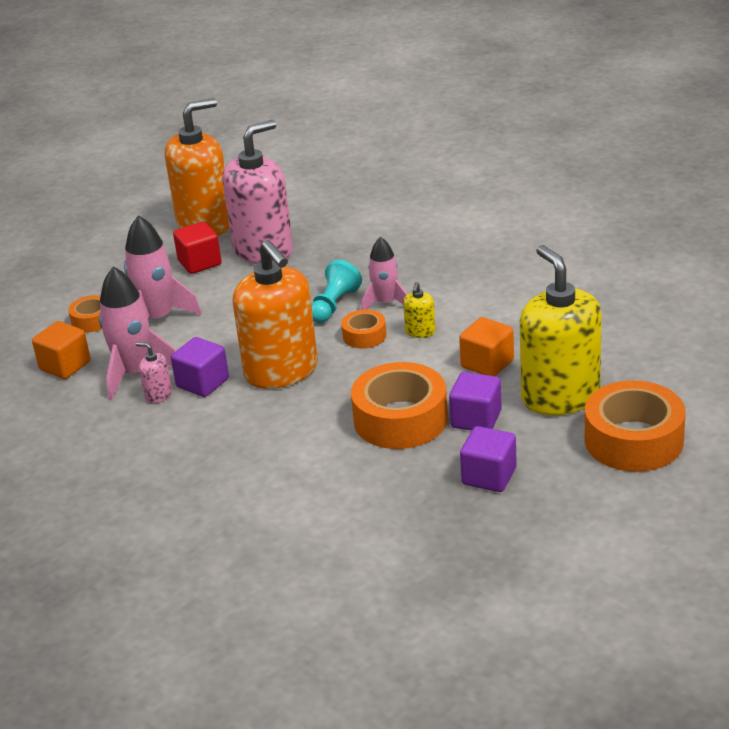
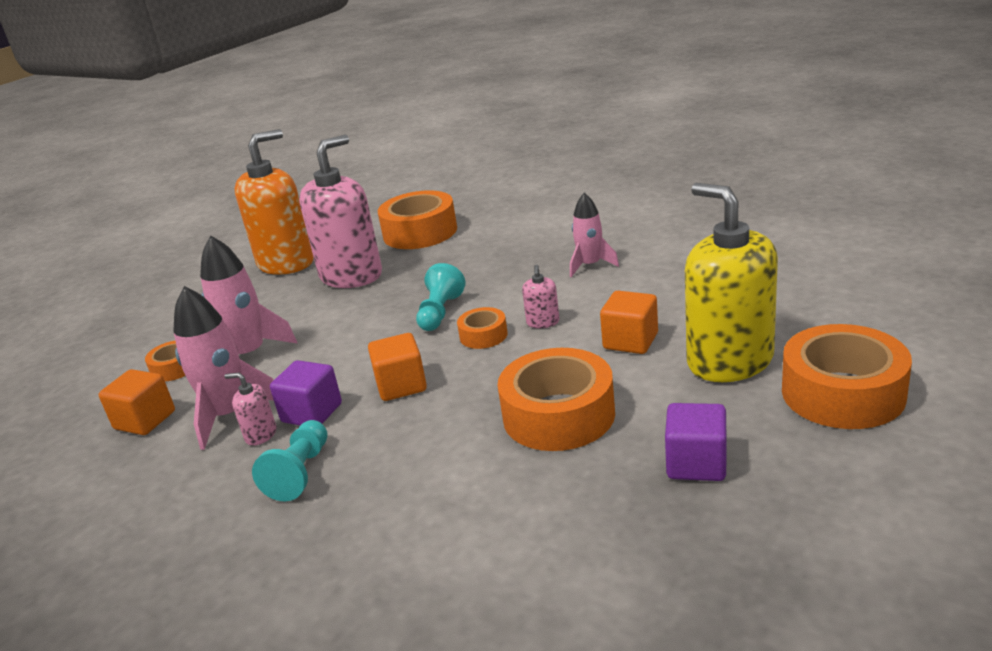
camera: 10 degrees left, 5 degrees down
red cube [173,222,222,274] -> none
orange soap dispenser [233,240,318,389] -> orange cube [368,333,427,401]
pink rocket [361,237,407,310] -> pink rocket moved to [570,193,619,277]
yellow soap dispenser [403,282,436,338] -> pink soap dispenser [522,265,560,328]
purple cube [449,372,502,431] -> none
none -> turquoise pawn [252,420,328,501]
none -> orange tape [378,190,457,249]

